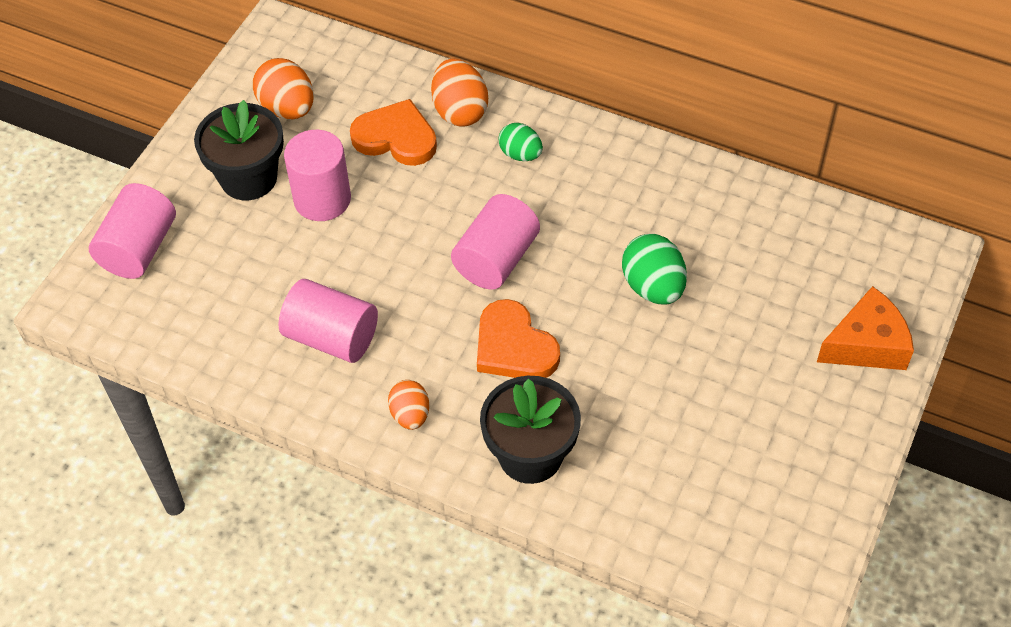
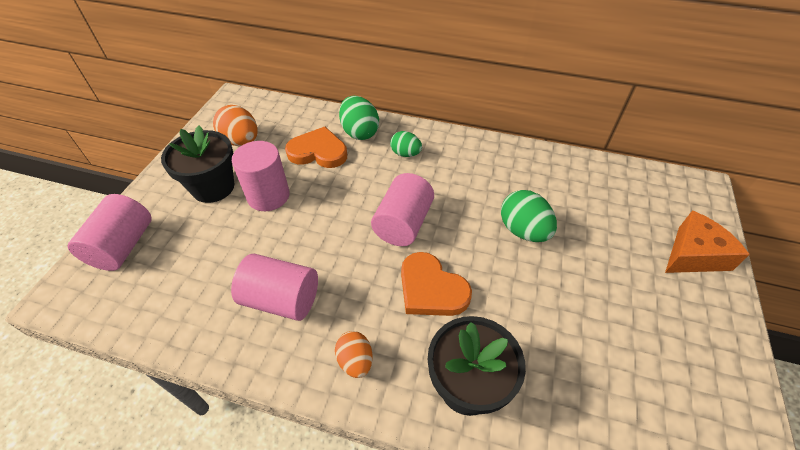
camera: 10 degrees left, 5 degrees down
orange egg [431,58,488,127] -> green egg [339,96,379,140]

